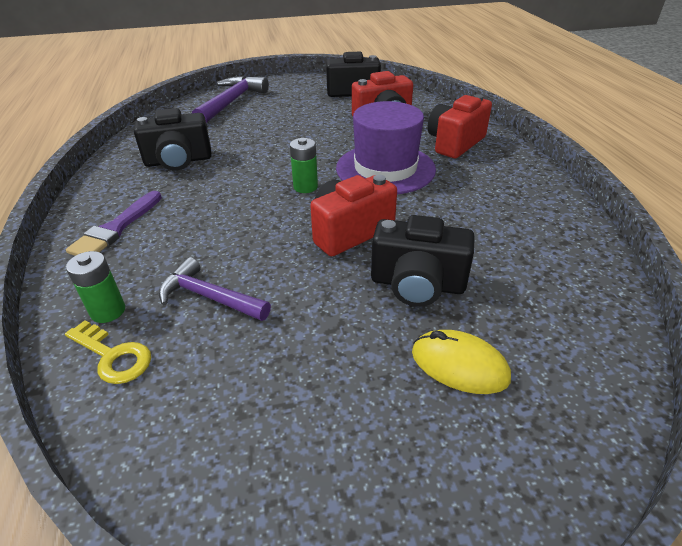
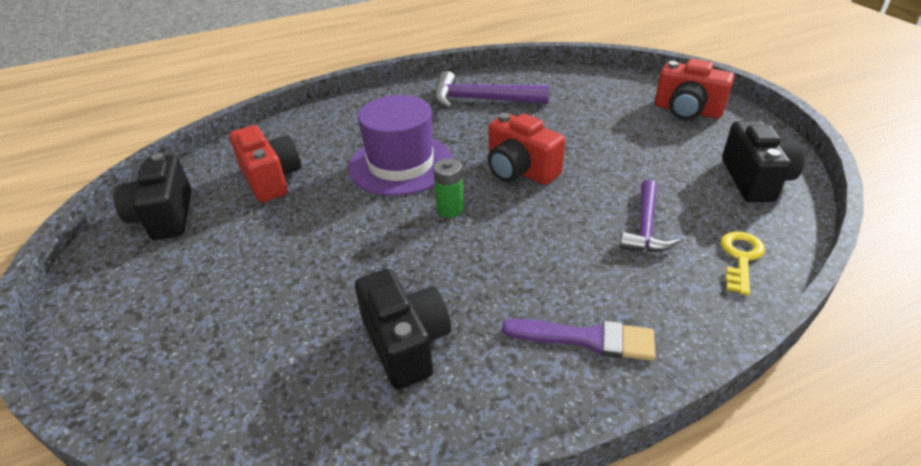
camera: 100 degrees left, 0 degrees up
green battery [66,251,125,323] -> none
purple hammer [192,76,269,123] -> purple hammer moved to [434,71,550,109]
black camera [371,215,475,307] -> black camera moved to [722,121,804,202]
yellow mouse [412,330,511,394] -> none
red camera [427,94,492,158] -> red camera moved to [655,59,734,120]

